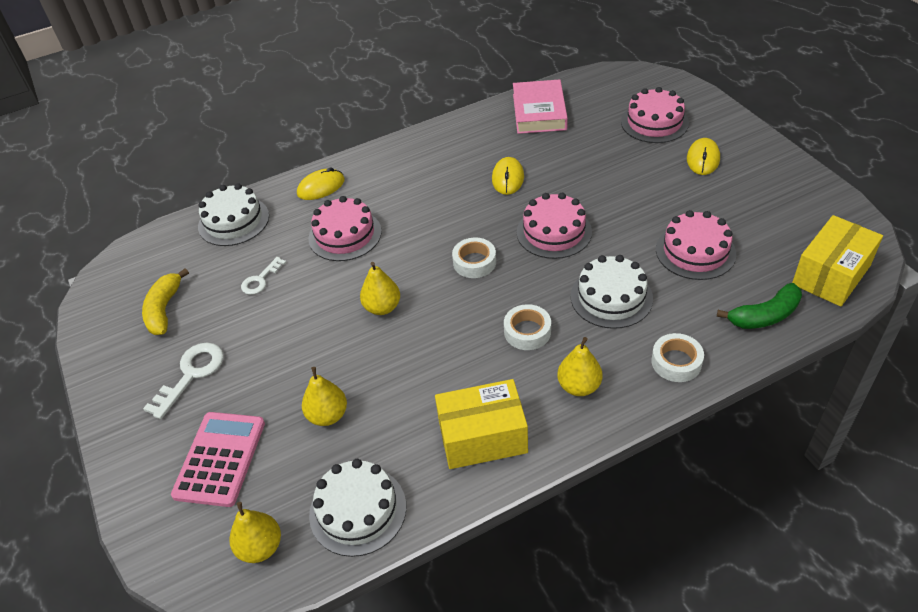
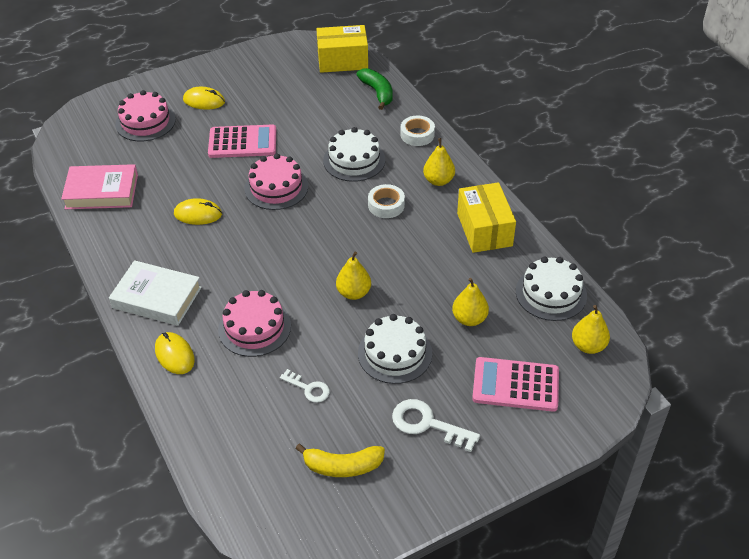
camera: 95 degrees left, 0 degrees up
white cake [198,183,269,246] -> white cake moved to [358,314,432,384]
white tape [452,238,496,278] -> none
pink cake [656,210,736,280] -> none
yellow box [792,215,883,307] -> yellow box turned 45 degrees counterclockwise [316,25,368,73]
none -> white book [109,260,202,326]
none -> pink calculator [208,125,276,158]

